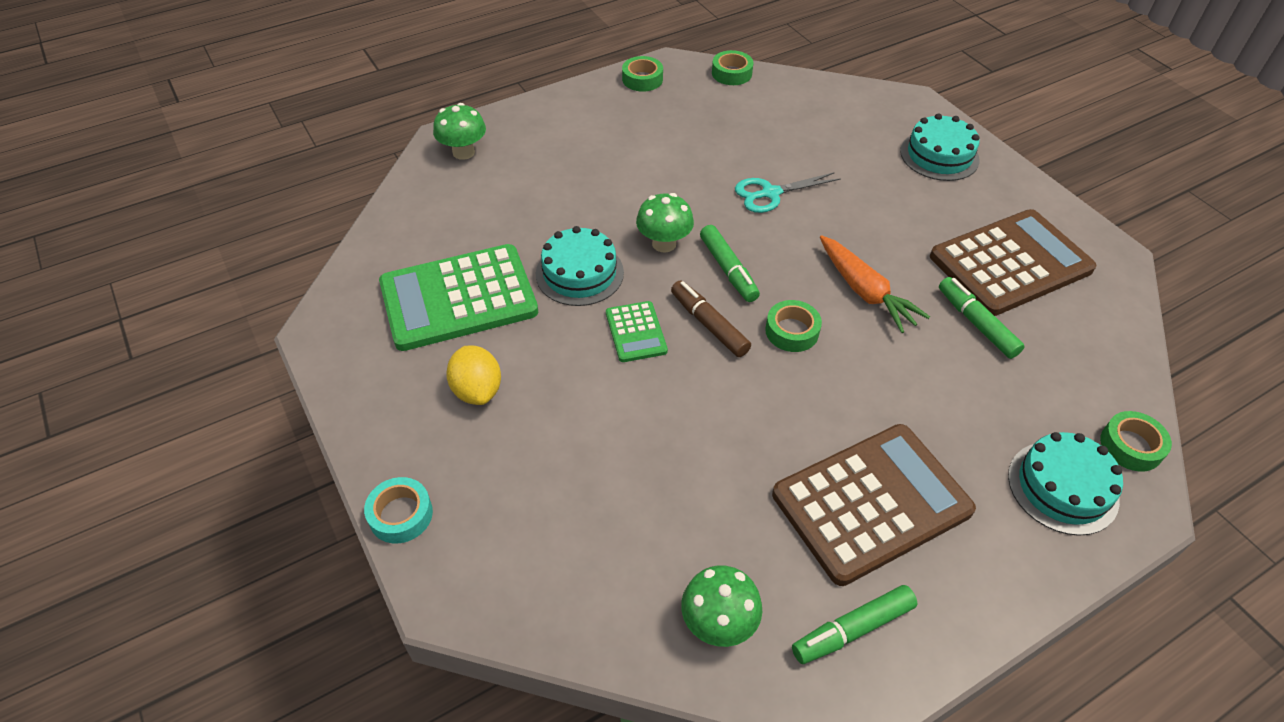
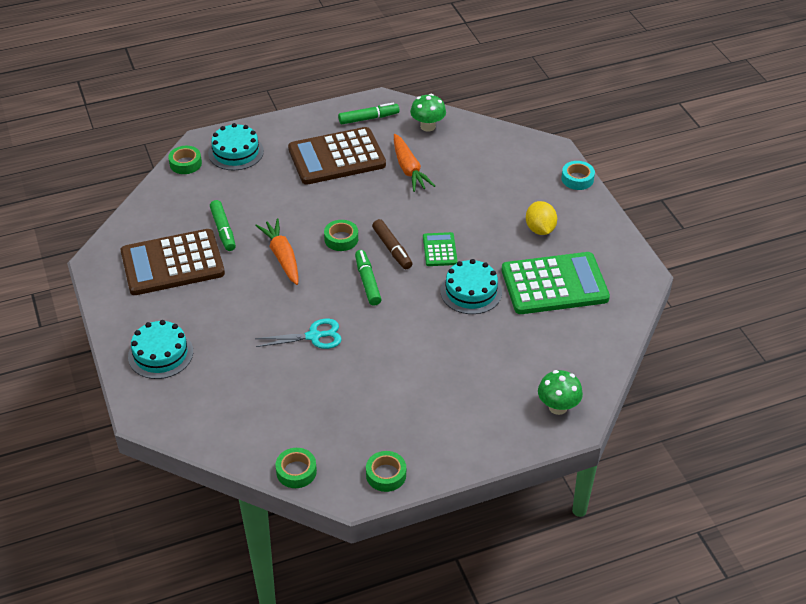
camera: 170 degrees left, 5 degrees down
green mushroom [636,193,694,253] -> none
none -> orange carrot [394,134,435,192]

